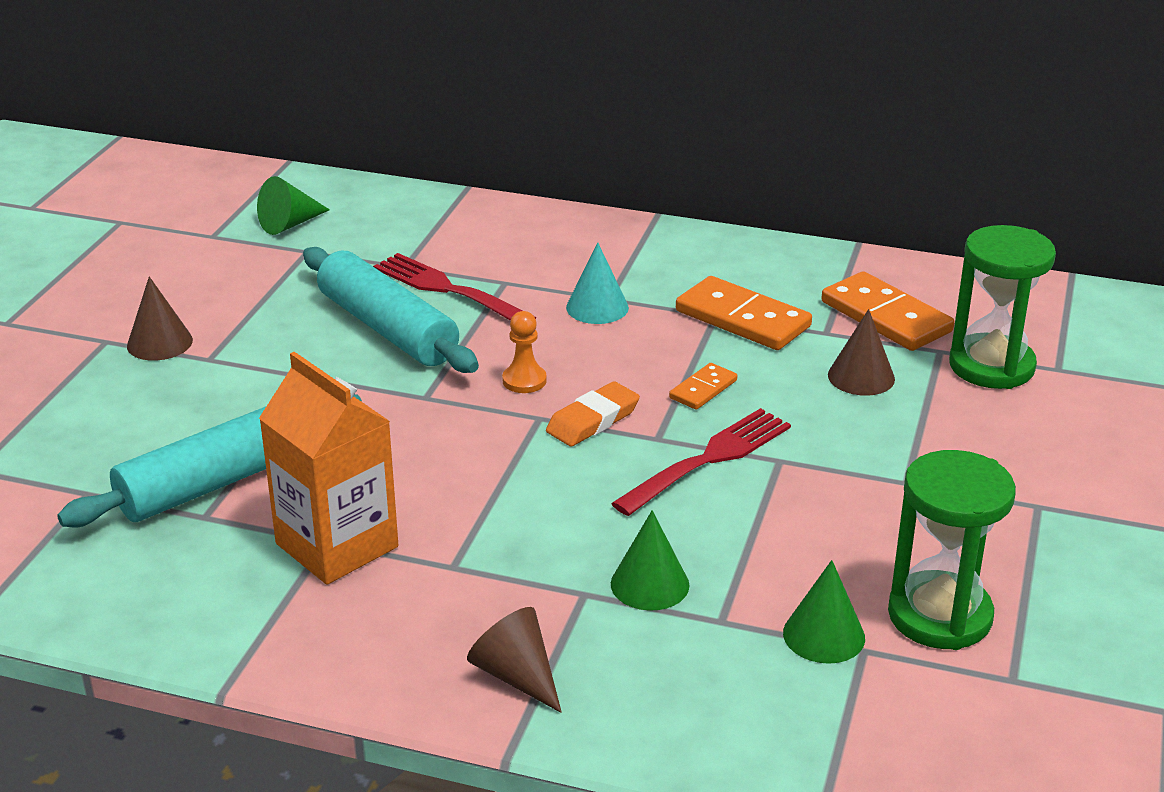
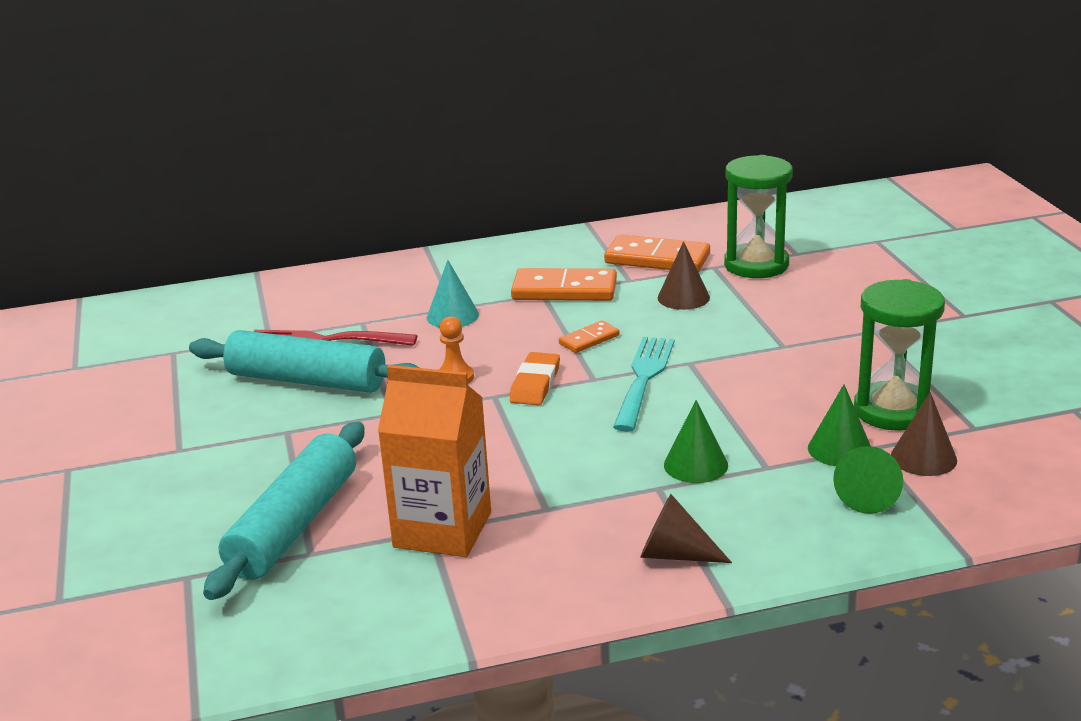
camera: 30 degrees left, 5 degrees down
brown cone [127,277,193,361] -> brown cone moved to [891,392,957,476]
green cone [257,176,330,235] -> green cone moved to [833,446,903,514]
red fork [611,408,791,516] -> turquoise fork [613,337,675,432]
orange domino [669,363,737,410] -> orange domino turned 45 degrees clockwise [559,321,620,353]

